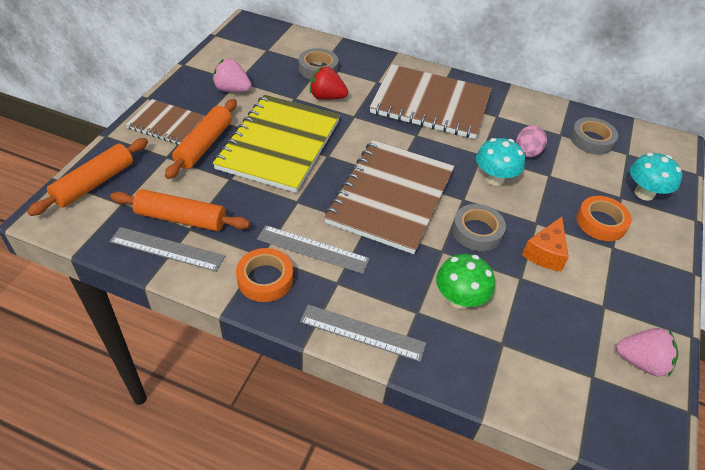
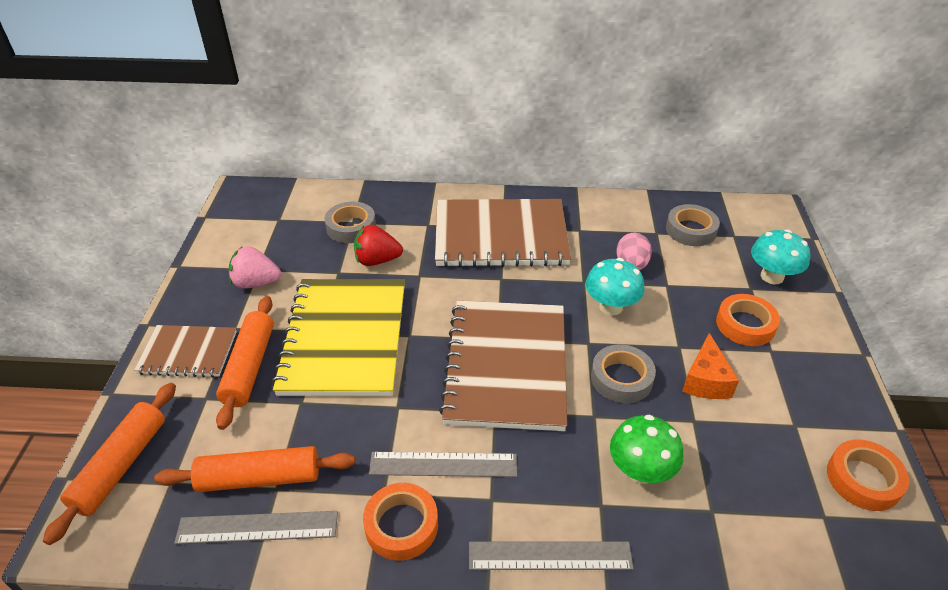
camera: 15 degrees left, 5 degrees down
pink strawberry [616,328,678,377] -> orange tape [827,439,909,511]

